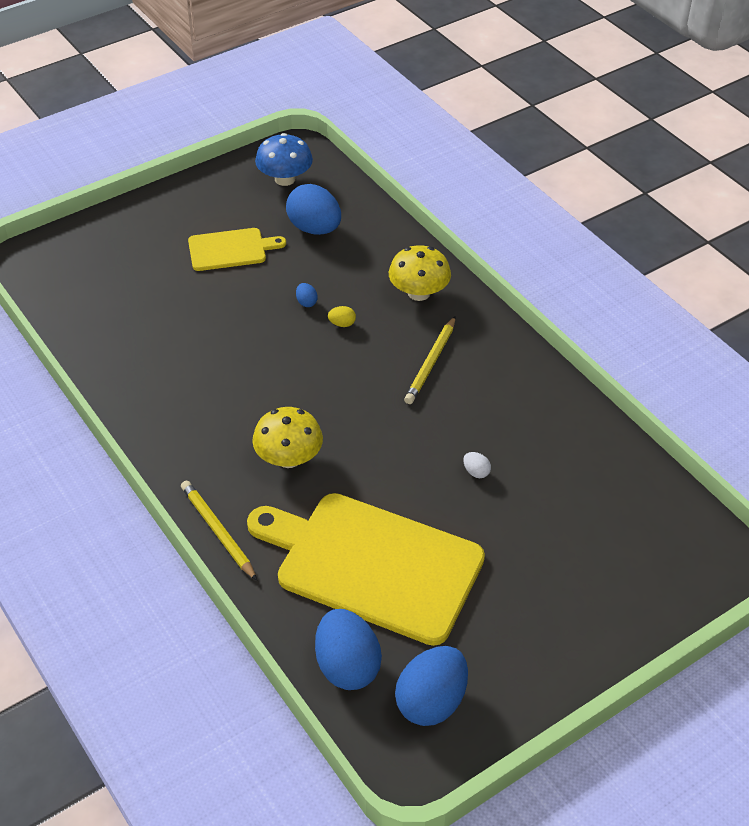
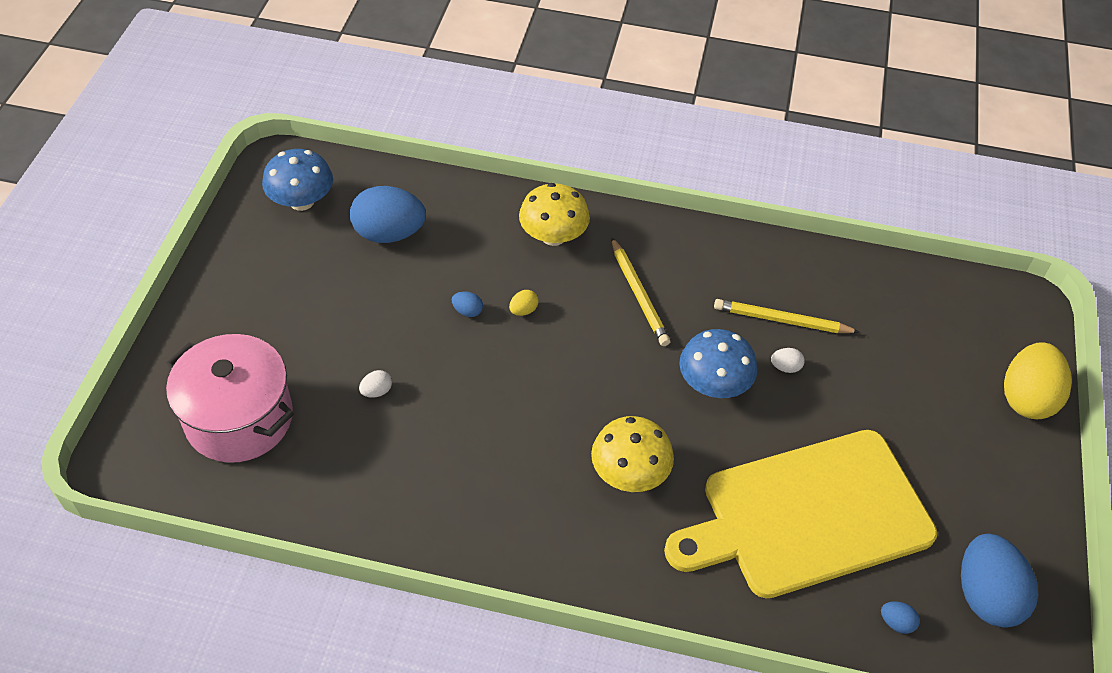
camera: 45 degrees left, 5 degrees up
yellow pencil [181,481,257,581] -> yellow pencil moved to [714,299,859,333]
yellow cutting board [188,228,286,271] -> none
blue egg [315,609,382,690] -> blue egg [881,601,920,634], size x0.41
none -> pink pot [166,334,294,463]
none -> white egg [359,370,392,398]
none -> blue mushroom [679,329,757,398]
none -> yellow egg [1004,342,1072,419]

